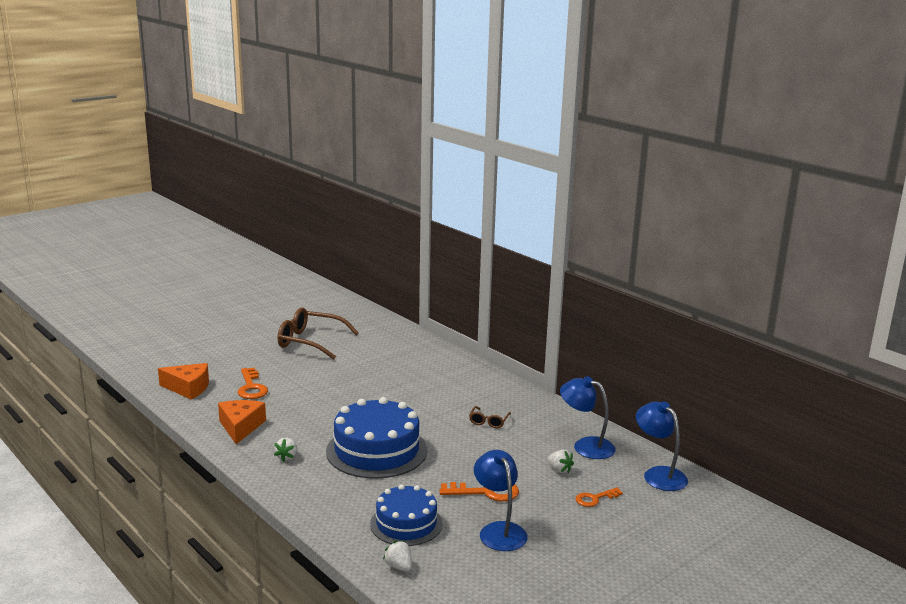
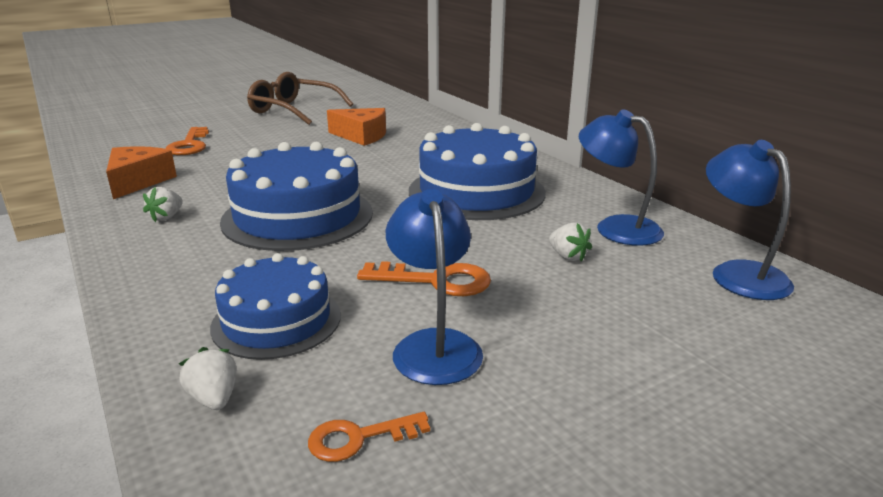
camera: 10 degrees right, 5 degrees up
orange cheese [158,363,209,400] -> orange cheese moved to [327,108,386,146]
brown glasses [469,406,511,428] -> blue cake [409,123,546,220]
orange key [575,487,623,507] -> orange key moved to [308,412,430,462]

